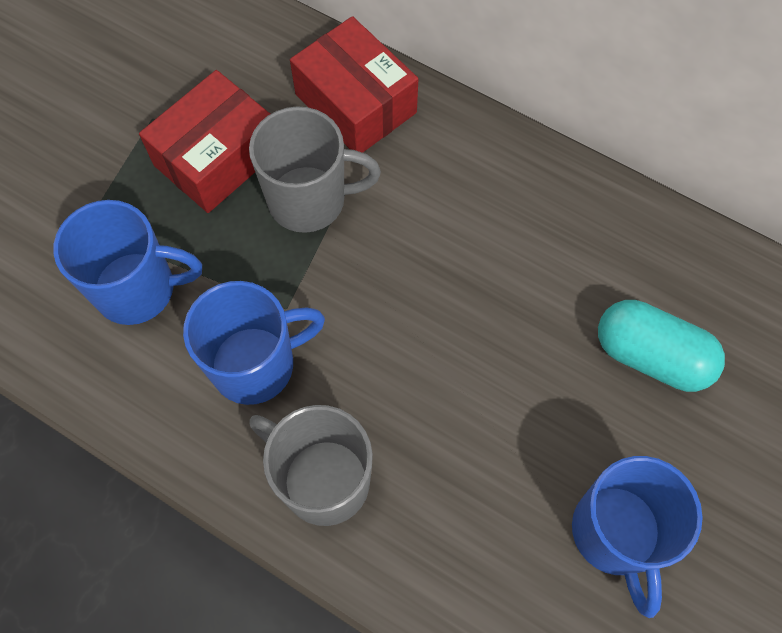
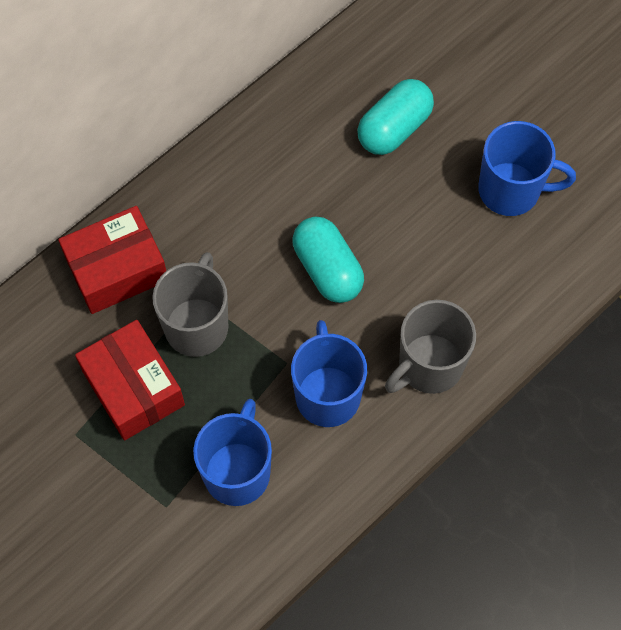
camera: 75 degrees left, 0 degrees up
none -> turquoise capsule [292,217,364,303]

